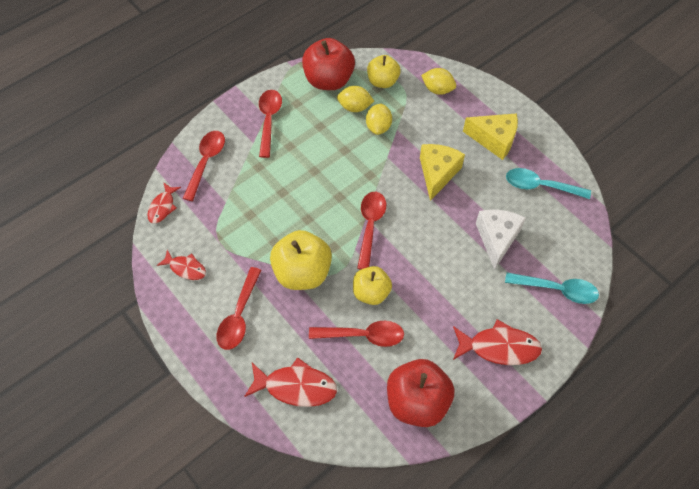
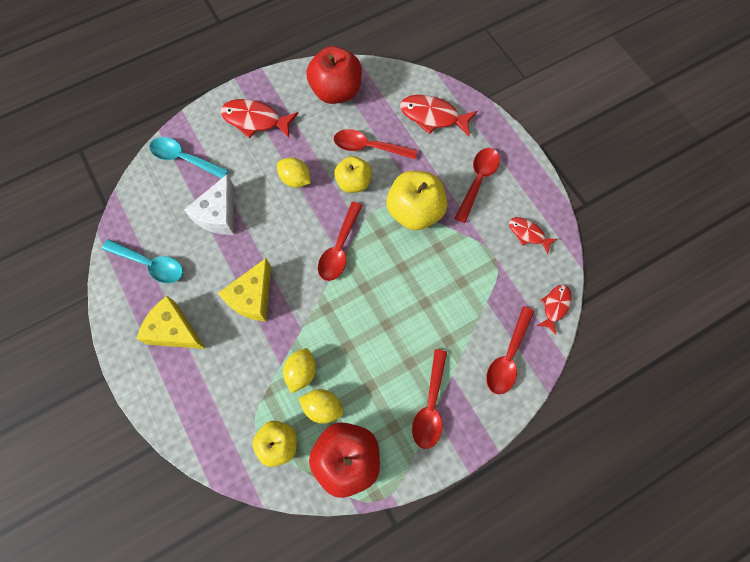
camera: 170 degrees left, 10 degrees up
yellow lemon [421,68,456,95] -> yellow lemon moved to [277,157,311,188]

